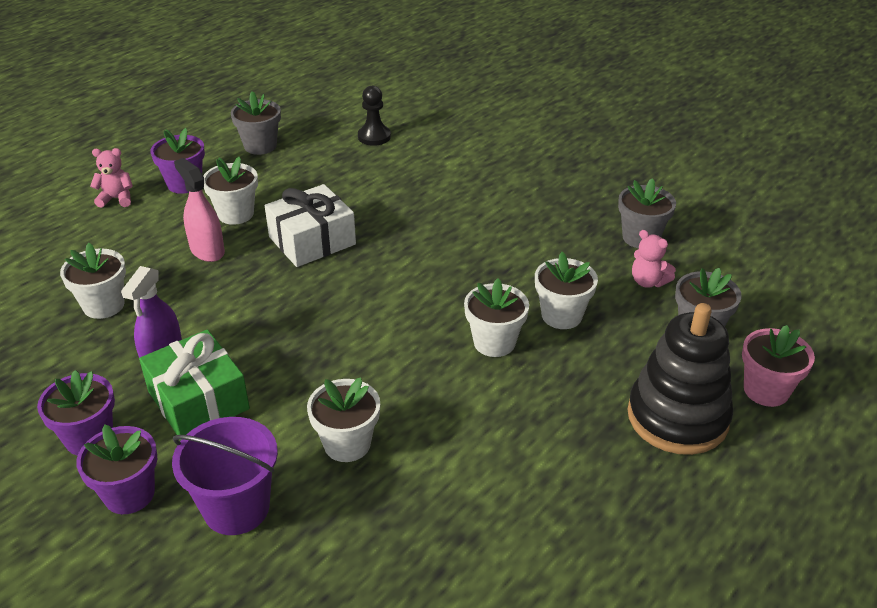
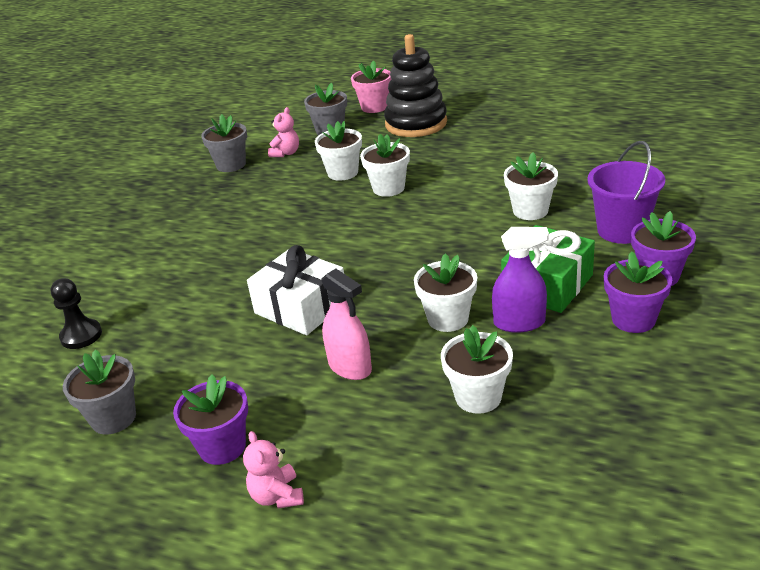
camera: 105 degrees left, 5 degrees down
pink spray bottle [174,158,225,262] -> pink spray bottle turned 75 degrees counterclockwise [322,269,372,380]
white flower pot [203,157,258,225] -> white flower pot moved to [414,253,477,332]

